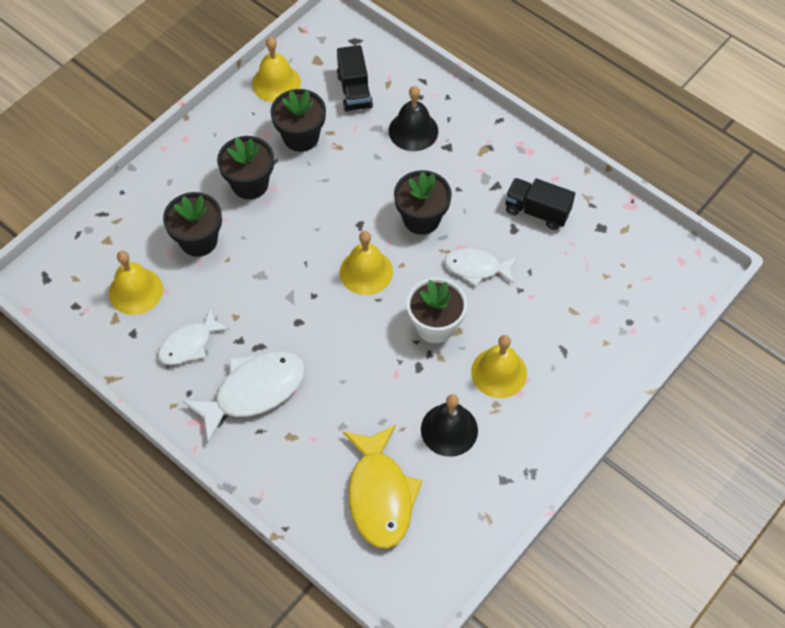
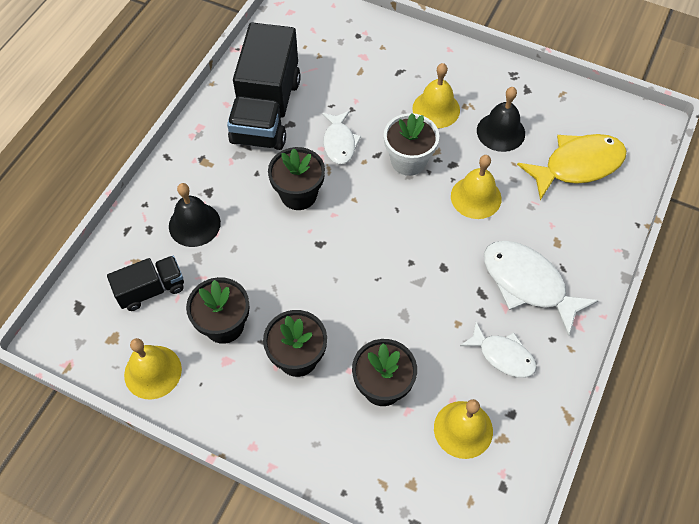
camera: 105 degrees left, 0 degrees up
yellow bell [340,231,393,295] -> yellow bell moved to [451,155,502,219]
black truck [505,178,575,230] -> black truck [227,22,301,150], size x1.92

